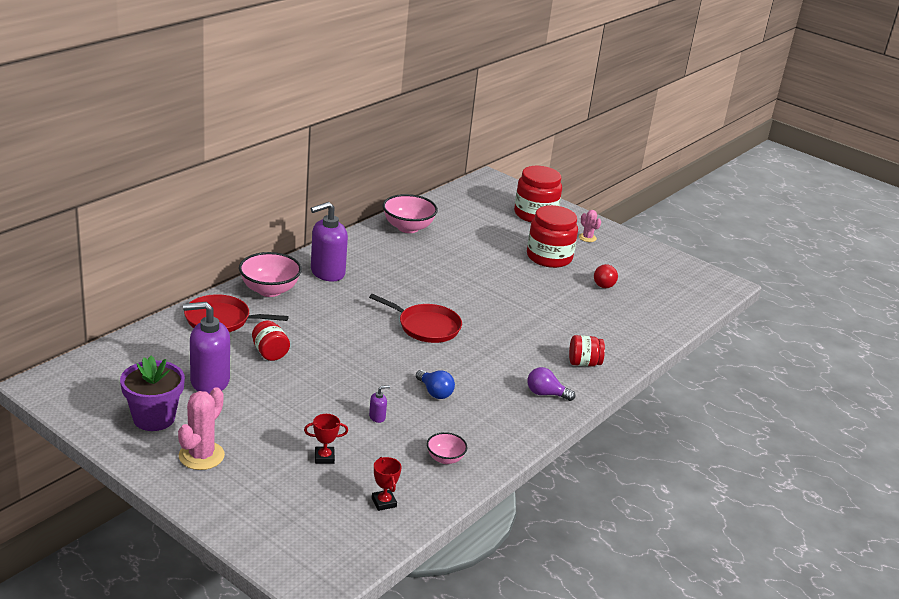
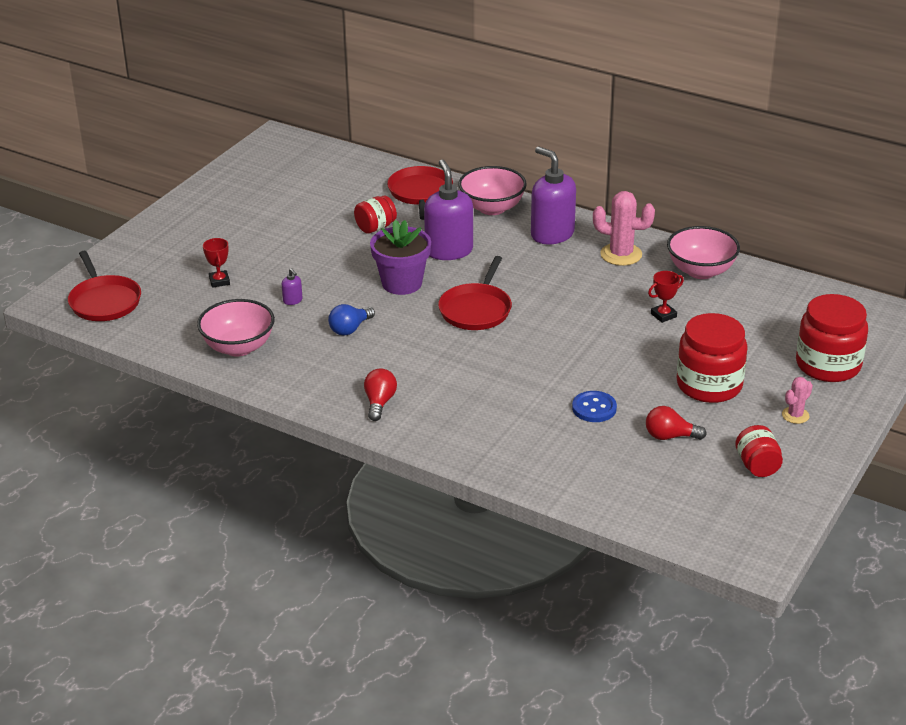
camera: 85 degrees right, 5 degrees up
purple flower pot [120,356,185,431] -> purple flower pot moved to [370,220,431,295]
pink cactus [178,387,225,470] -> pink cactus moved to [593,191,655,266]
purple soap dispenser [183,302,230,394] -> purple soap dispenser moved to [424,160,473,260]
red trophy [372,457,402,511] -> red trophy moved to [648,271,684,323]
pink bowl [427,432,468,464] -> pink bowl [197,299,275,357], size x1.82
purple light bulb [527,367,575,401] -> red light bulb [364,369,397,421]
red jar [569,335,605,367] -> red jar moved to [735,425,783,477]
none -> red pan [68,251,141,321]
none -> blue button [572,391,617,422]

